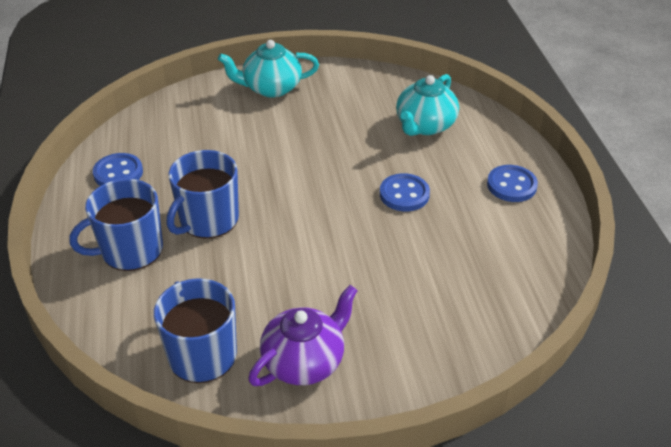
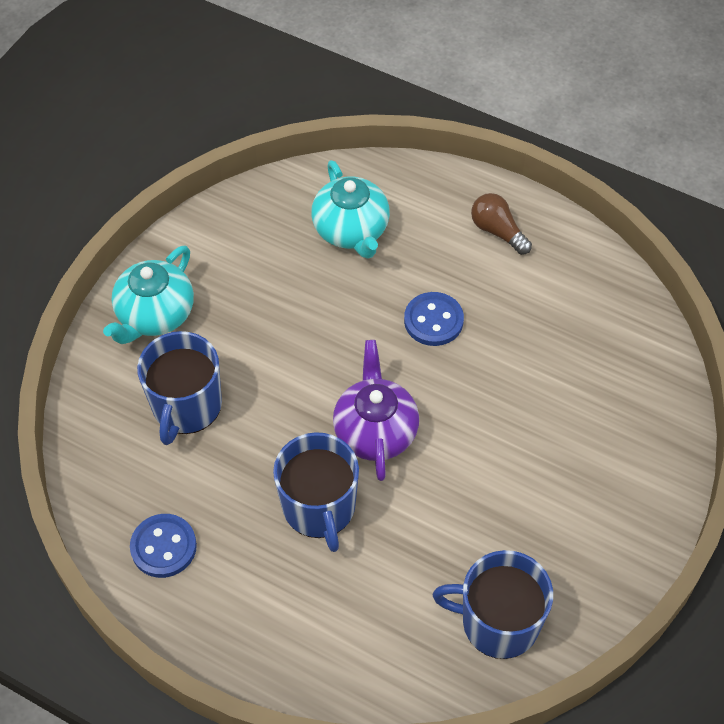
camera: 50 degrees left, 15 degrees up
blue mug [69,179,163,271] -> blue mug moved to [137,331,222,445]
purple teapot [248,285,358,386] -> purple teapot moved to [333,340,419,481]
blue button [487,165,538,202] -> brown light bulb [471,193,532,255]

